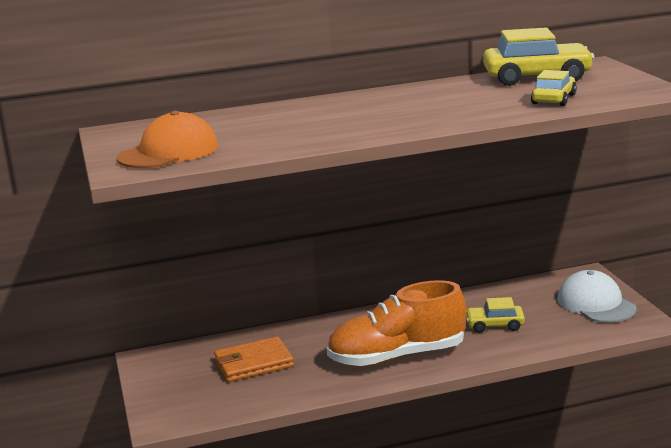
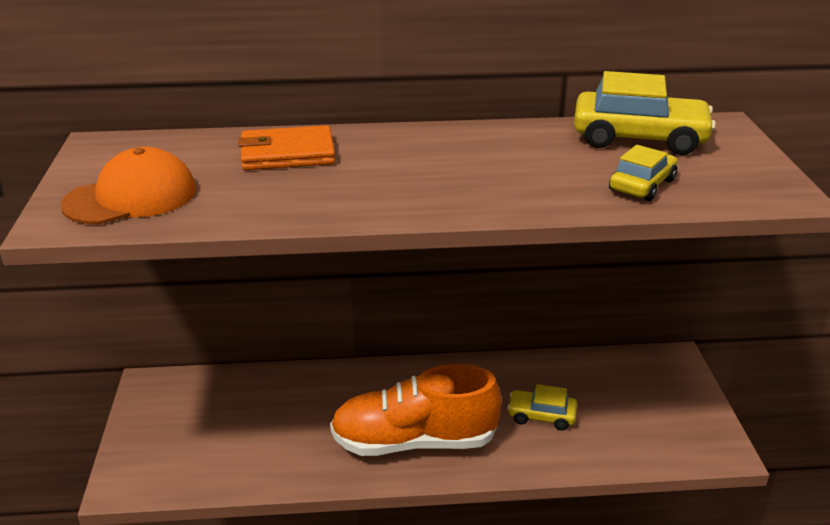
camera: 10 degrees right, 10 degrees up
orange wallet [214,336,294,382] -> orange wallet moved to [238,125,335,170]
white cap [557,270,637,323] -> none

